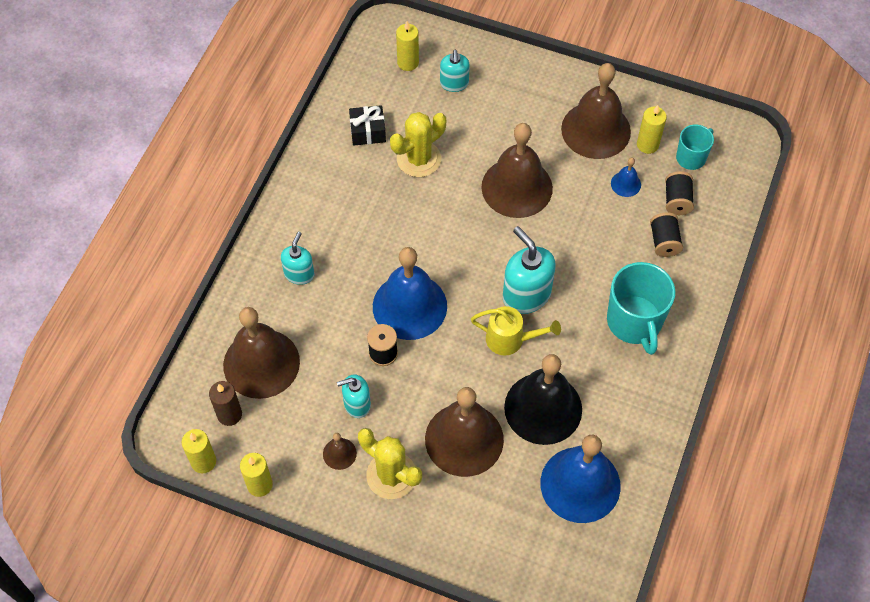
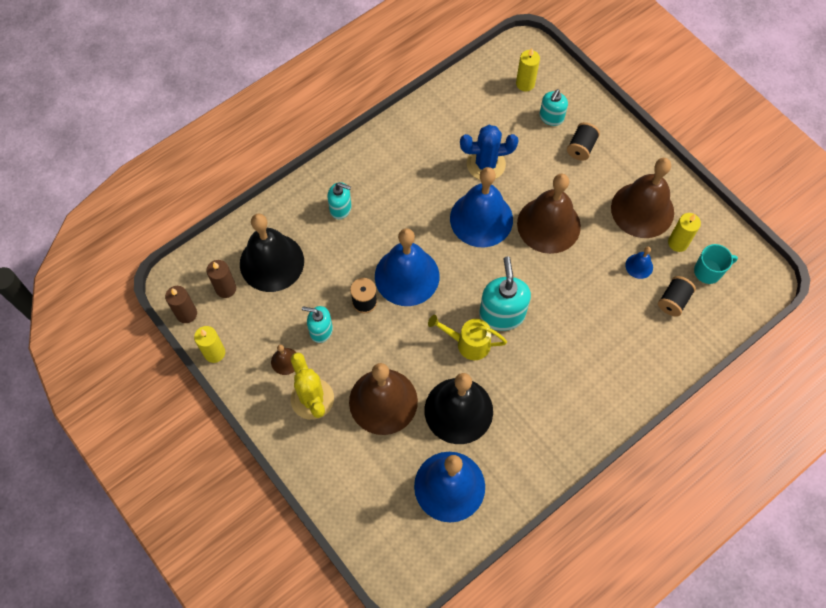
camera: 30 degrees right, 5 degrees up
yellow candle [182,429,216,473] -> brown candle [165,286,197,323]
brown bell [223,307,300,399] -> black bell [240,213,304,292]
turquoise soap dispenser [281,232,315,285] -> turquoise soap dispenser turned 60 degrees clockwise [327,182,352,219]
black gift [349,105,386,146] -> none
yellow cactus [390,112,446,177] -> blue cactus [460,125,519,180]
yellow watering can [471,306,561,356] -> yellow watering can turned 150 degrees clockwise [428,315,507,360]
turquoise mug [607,262,675,355] -> none
black spool [650,212,683,257] -> black spool moved to [567,122,600,161]
none -> blue bell [450,167,513,248]

